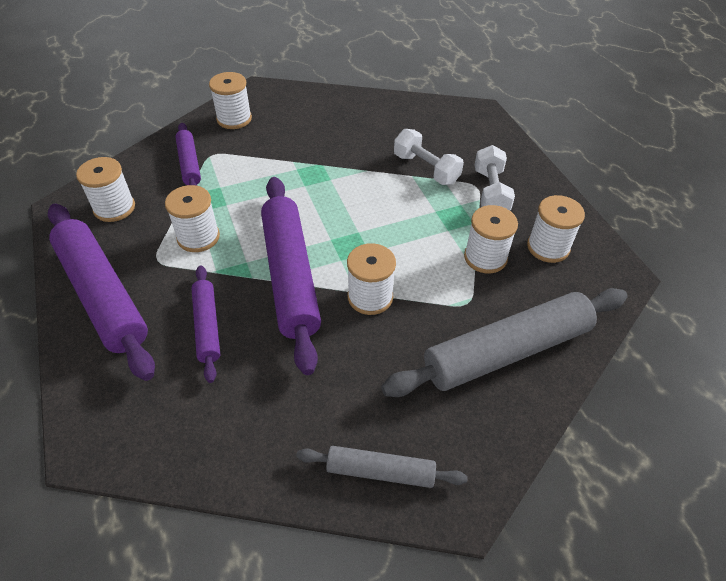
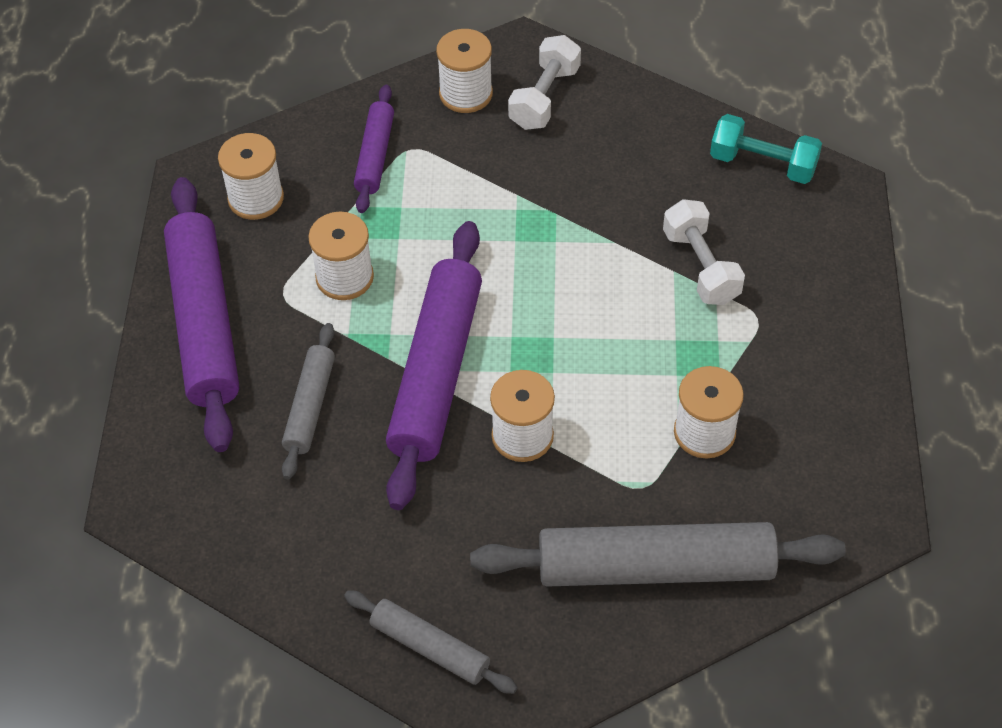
camera: 25 degrees right, 5 degrees up
purple rolling pin [191,266,220,383] -> grey rolling pin [282,323,335,479]
white dumbbell [475,145,515,210] -> white dumbbell moved to [508,35,581,130]
white spool [527,195,585,263] -> none
none -> turquoise dumbbell [710,114,822,184]

